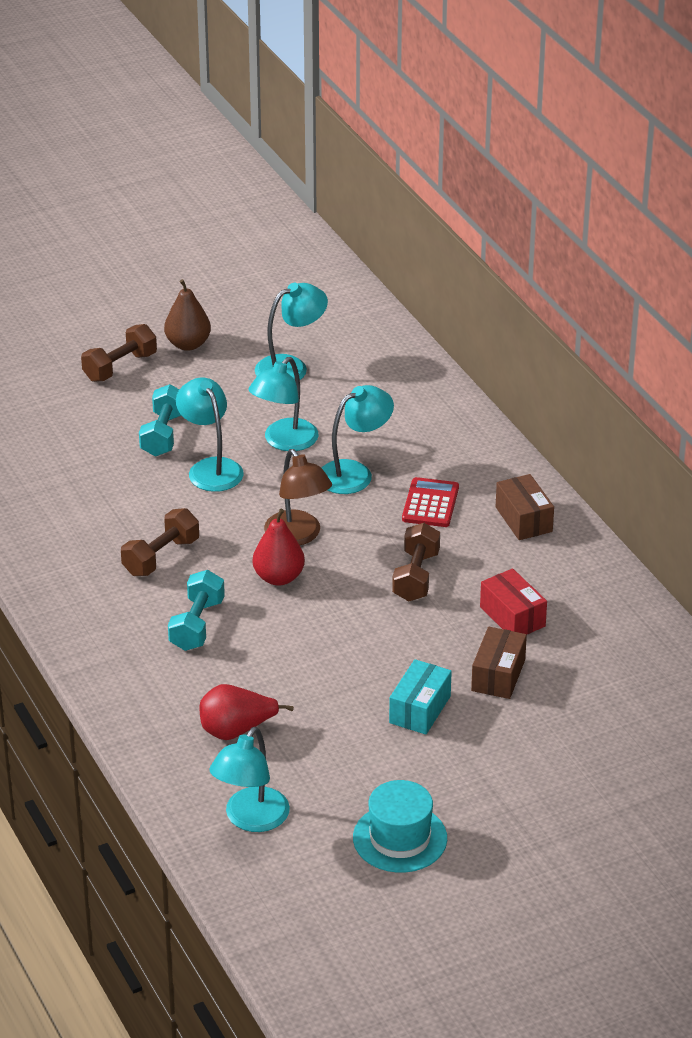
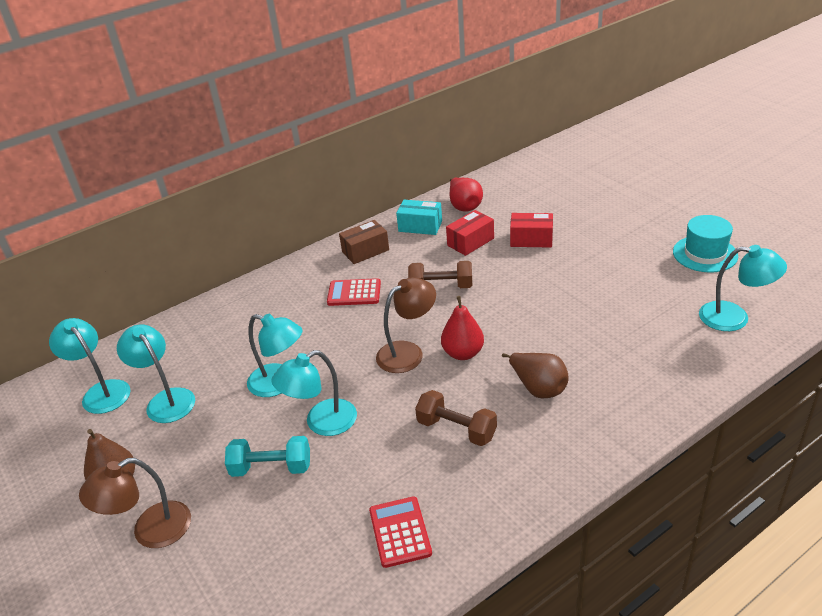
camera: 95 degrees left, 0 degrees up
brown dumbbell [81,324,157,382] -> brown lamp [79,458,191,548]
turquoise dumbbell [168,570,225,651] -> brown pear [502,353,569,398]
red pear [199,684,294,740] -> red pear moved to [450,178,483,212]
turquoise lamp [321,385,394,494] -> turquoise lamp moved to [49,318,131,414]
turquoise box [389,659,452,735] -> turquoise box moved to [396,200,442,235]
brown box [471,627,527,699] -> red box [510,213,553,247]
none -> red calculator [369,496,432,568]

